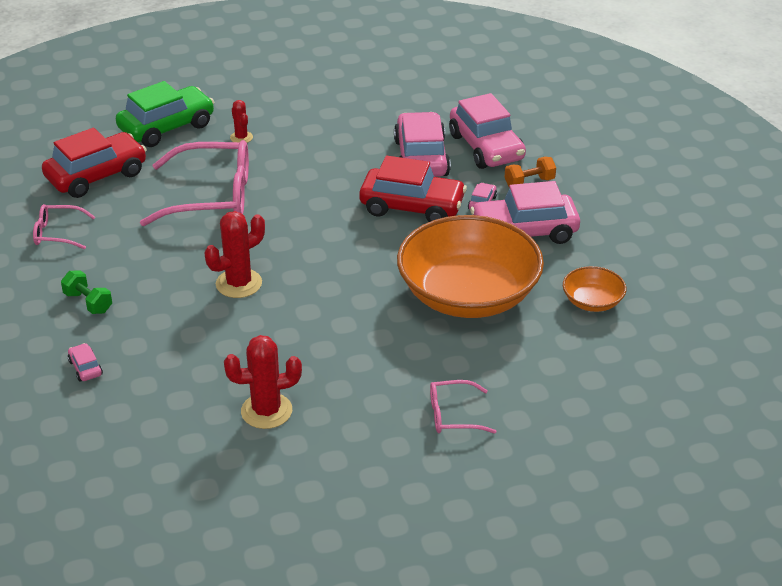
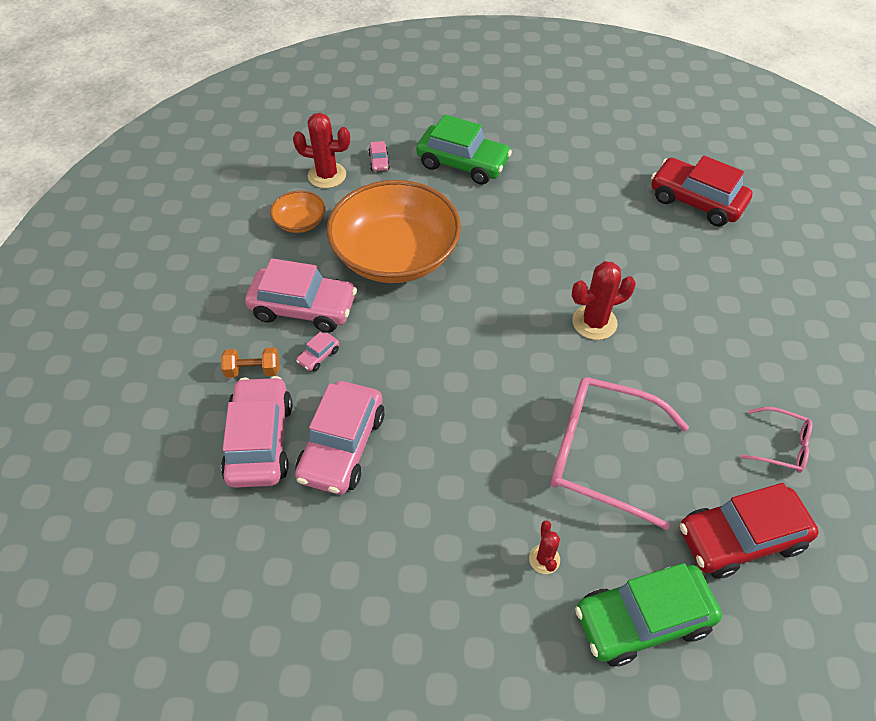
camera: 160 degrees left, 15 degrees up
green dumbbell [61,271,112,314] -> none
pink car [68,343,103,382] -> pink car moved to [368,141,390,171]
red cactus [224,335,302,429] -> red cactus moved to [293,113,350,188]
red car [359,156,467,222] -> red car moved to [651,156,753,227]
pink glasses [430,380,497,434] -> green car [416,115,512,185]

